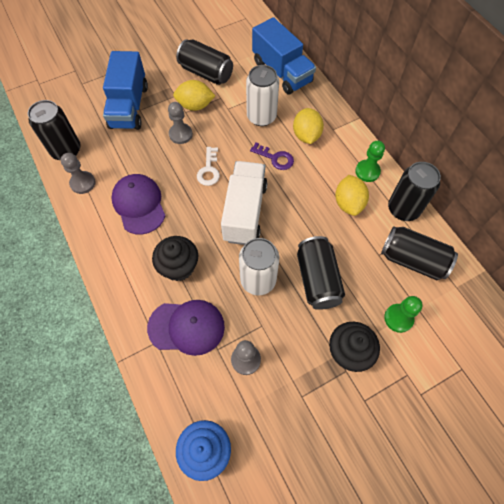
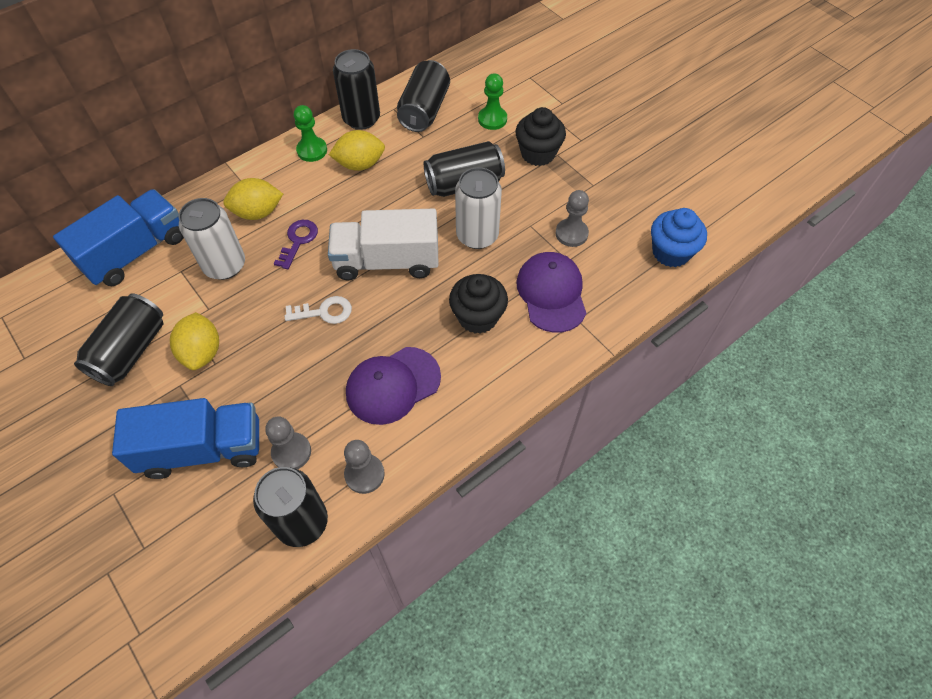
camera: 100 degrees left, 5 degrees down
grey pawn [168,102,193,144] -> grey pawn moved to [265,416,311,469]

